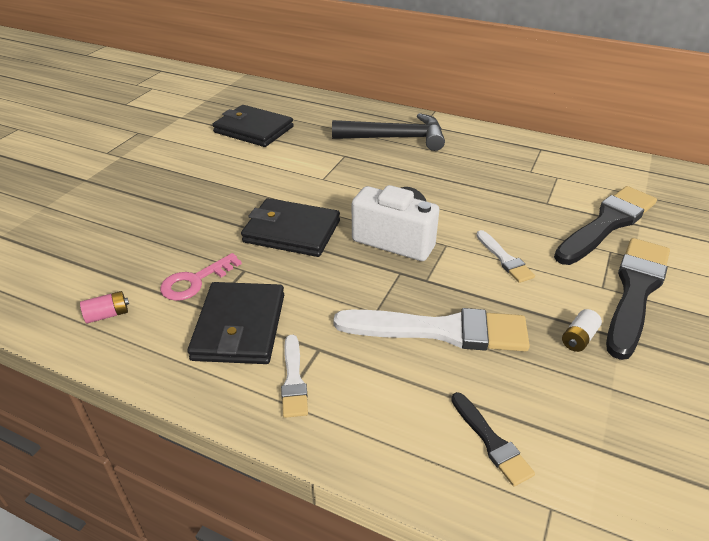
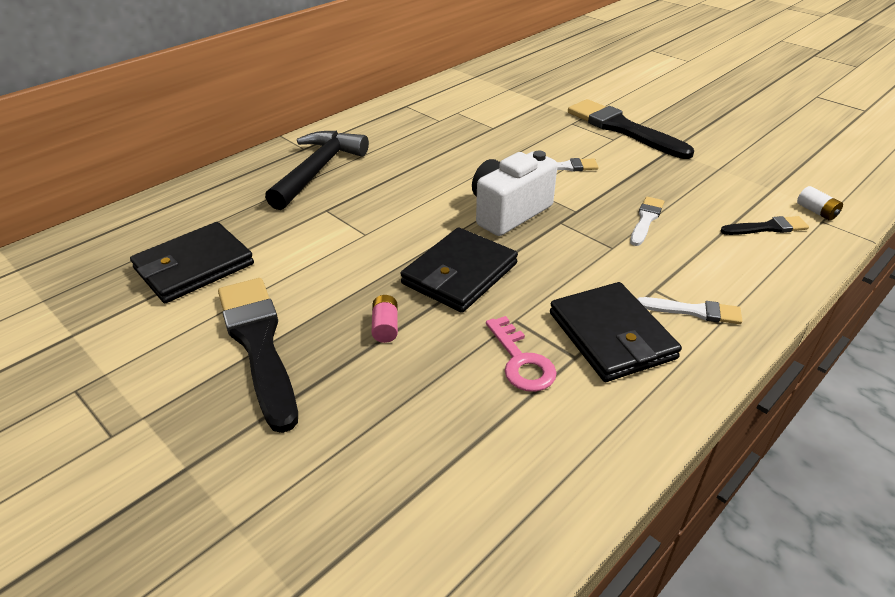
camera: 70 degrees left, 0 degrees up
pink battery [80,291,129,324] -> pink battery moved to [372,295,398,343]
black wallet [187,282,284,364] -> black wallet turned 45 degrees clockwise [550,282,682,382]
white brush [333,308,530,352] -> white brush [630,197,664,246], size x0.50
black brush [554,186,657,265] -> black brush moved to [218,278,298,433]
white battery [562,309,602,352] -> white battery moved to [797,186,843,221]

